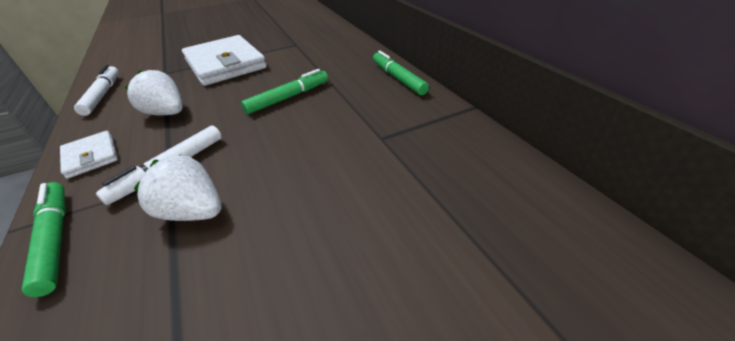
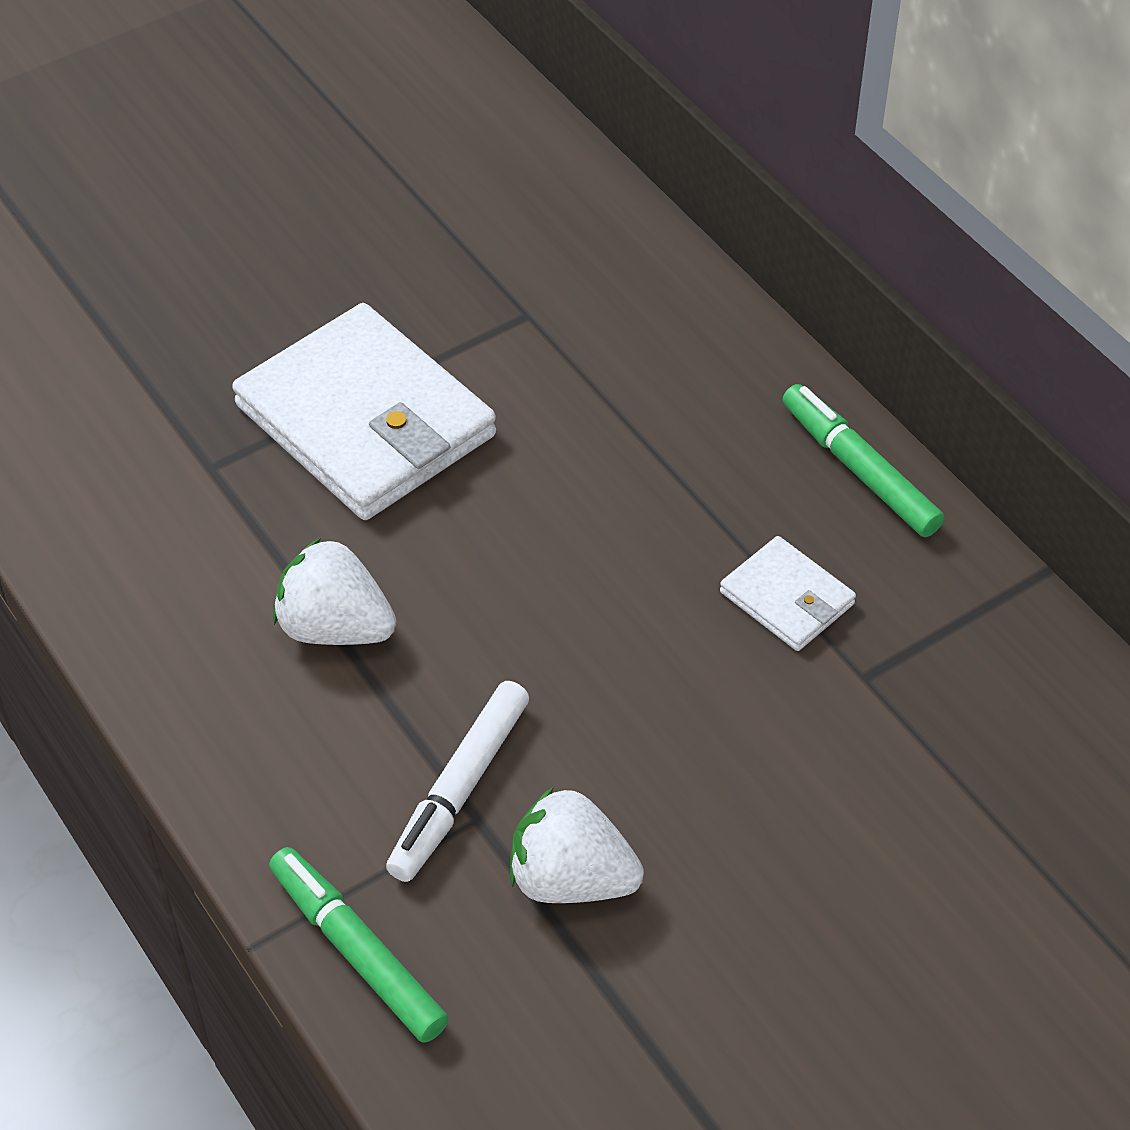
camera: 10 degrees left, 10 degrees up
white wallet [60,131,118,179] -> white wallet moved to [720,536,856,651]
white marker [74,65,119,116] -> none
green marker [241,69,328,114] -> none

